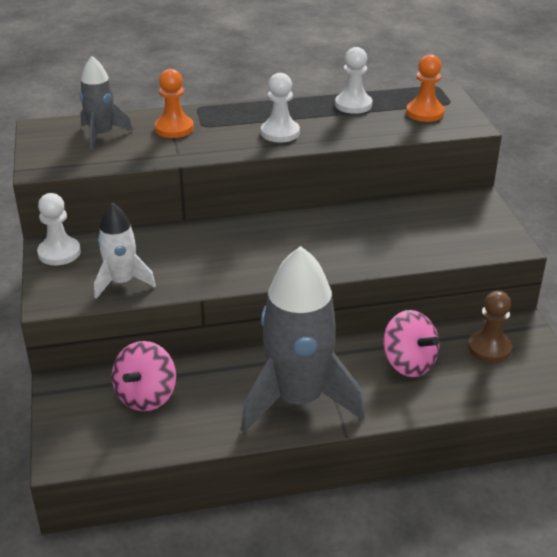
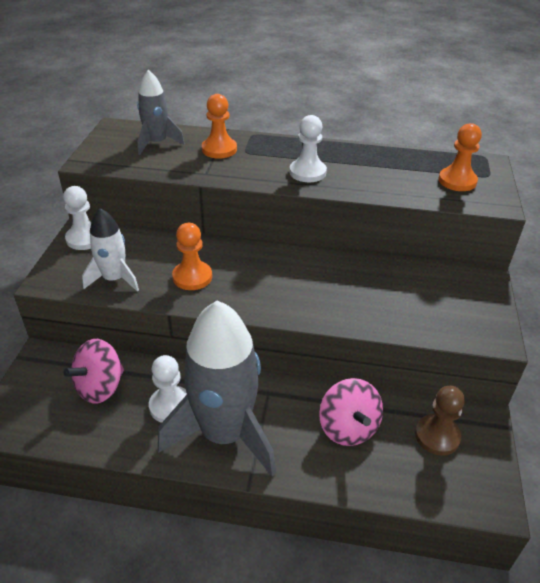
camera: 20 degrees right, 5 degrees up
white pawn [335,47,372,114] -> white pawn moved to [149,355,187,423]
none -> orange pawn [172,223,212,290]

